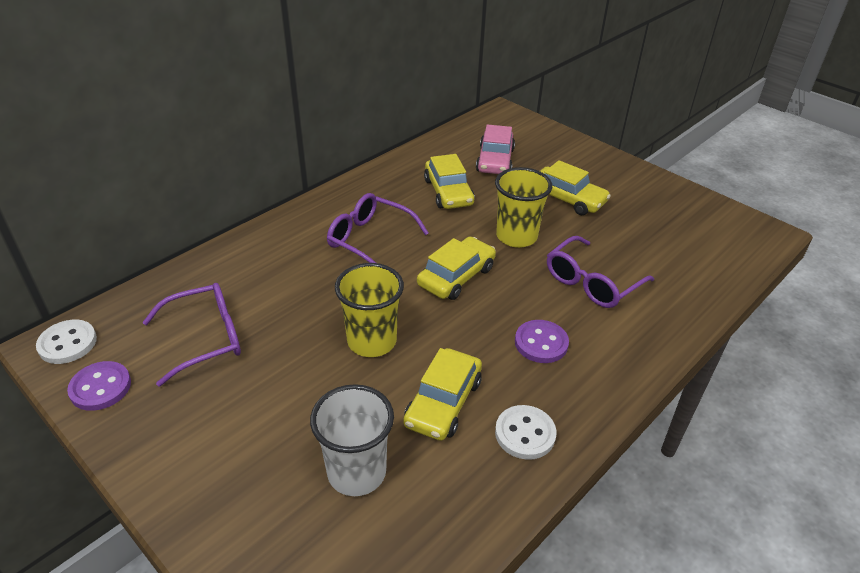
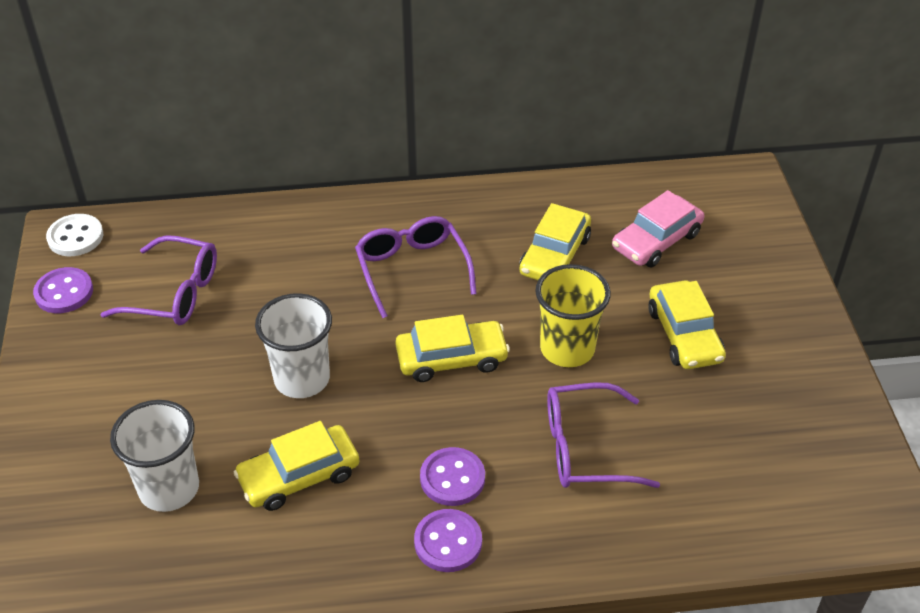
camera: 40 degrees right, 5 degrees up
yellow cup [335,263,404,357] -> white cup [255,293,332,398]
white button [495,405,557,460] -> none
none -> purple button [414,509,482,572]

